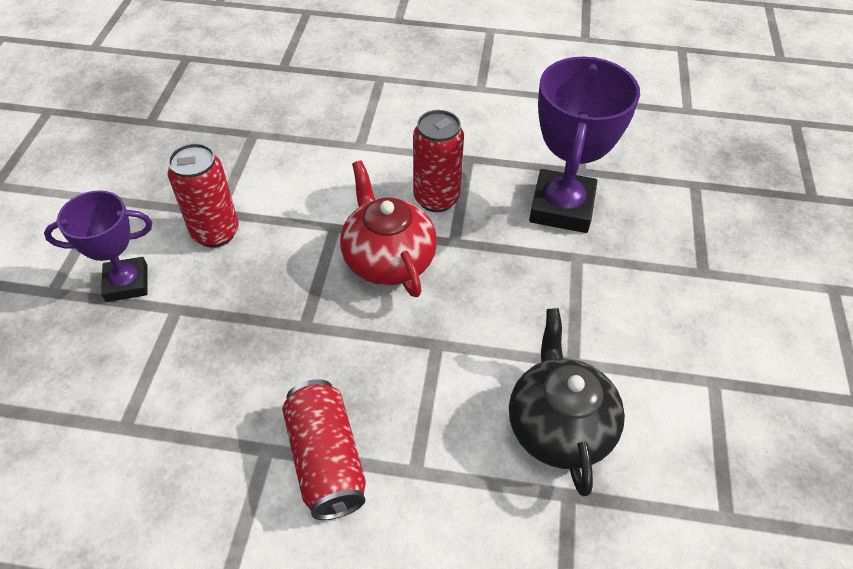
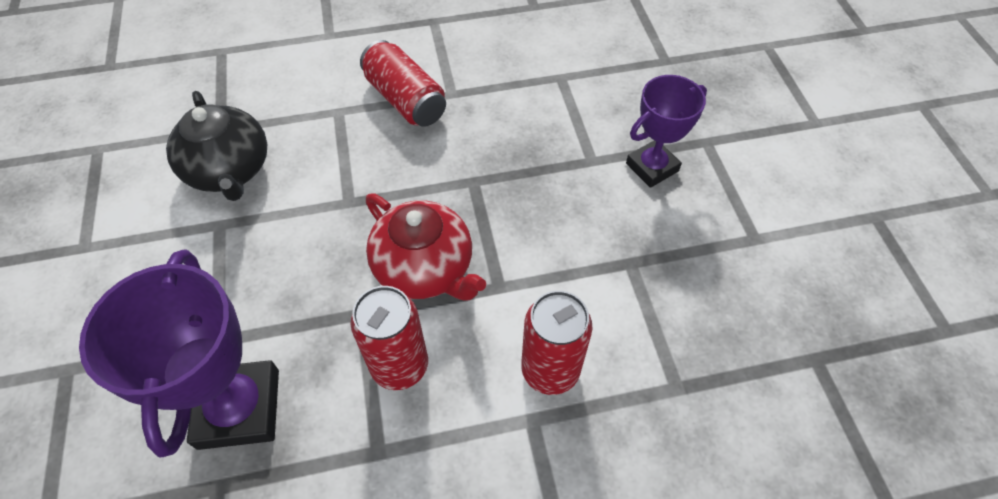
camera: 160 degrees right, 5 degrees up
red can [168,143,239,248] -> red can moved to [521,290,592,395]

